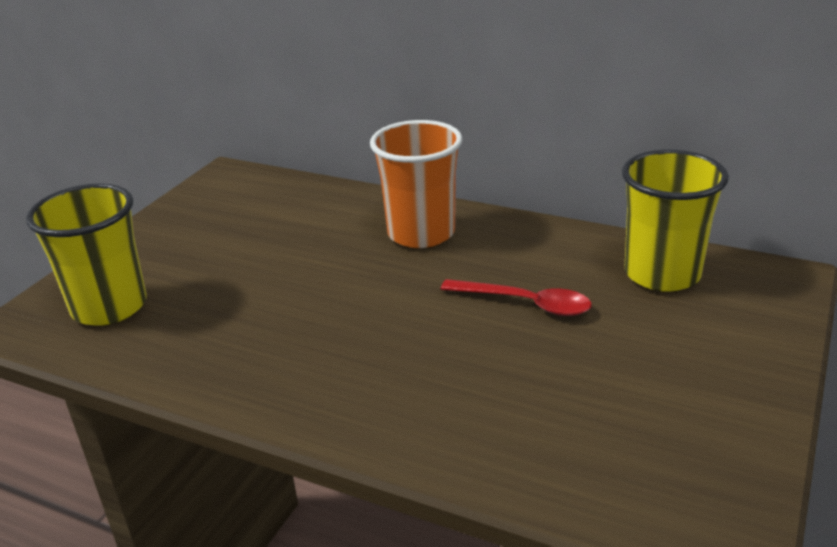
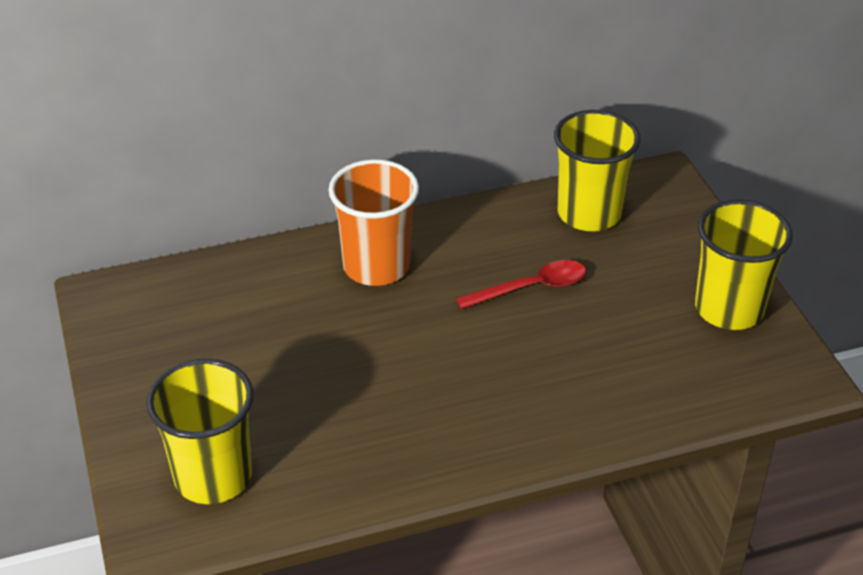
camera: 45 degrees left, 10 degrees up
none -> yellow cup [695,200,793,330]

